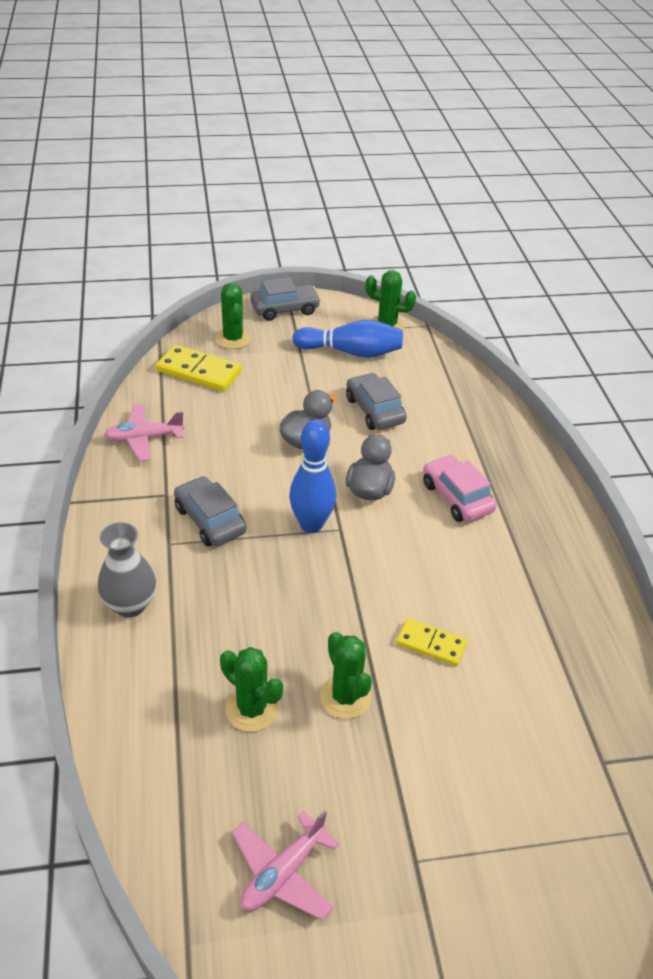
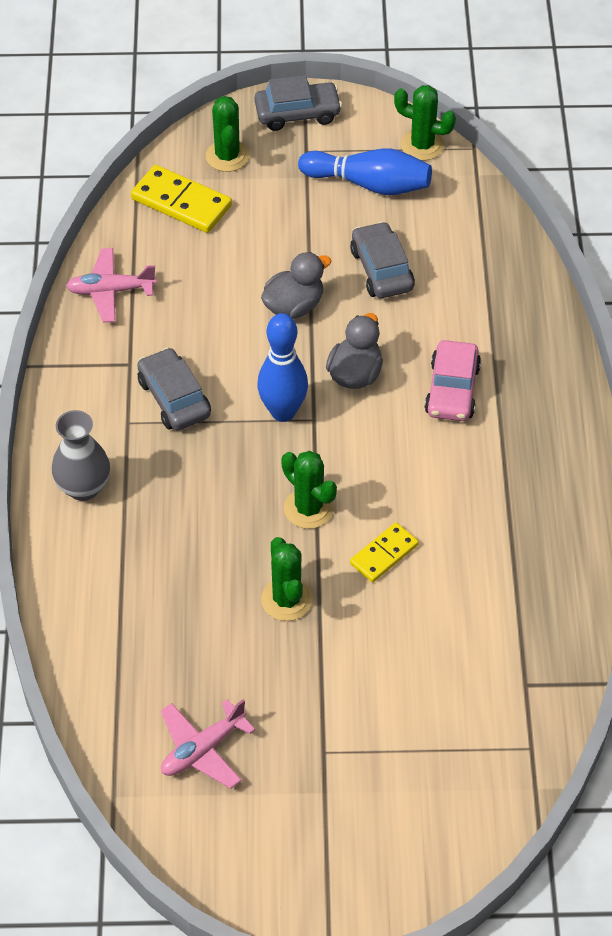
camera: 10 degrees right, 10 degrees up
green cactus [220,647,283,732] -> green cactus moved to [281,451,337,529]
yellow domino [396,618,467,666] -> yellow domino turned 75 degrees counterclockwise [350,522,419,582]
pink car [423,455,497,522] -> pink car turned 150 degrees counterclockwise [425,340,481,421]

